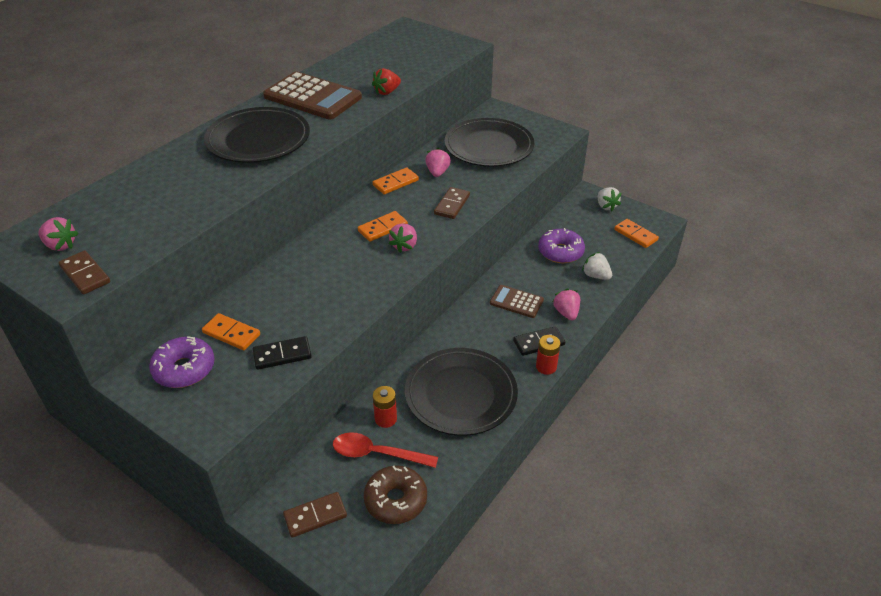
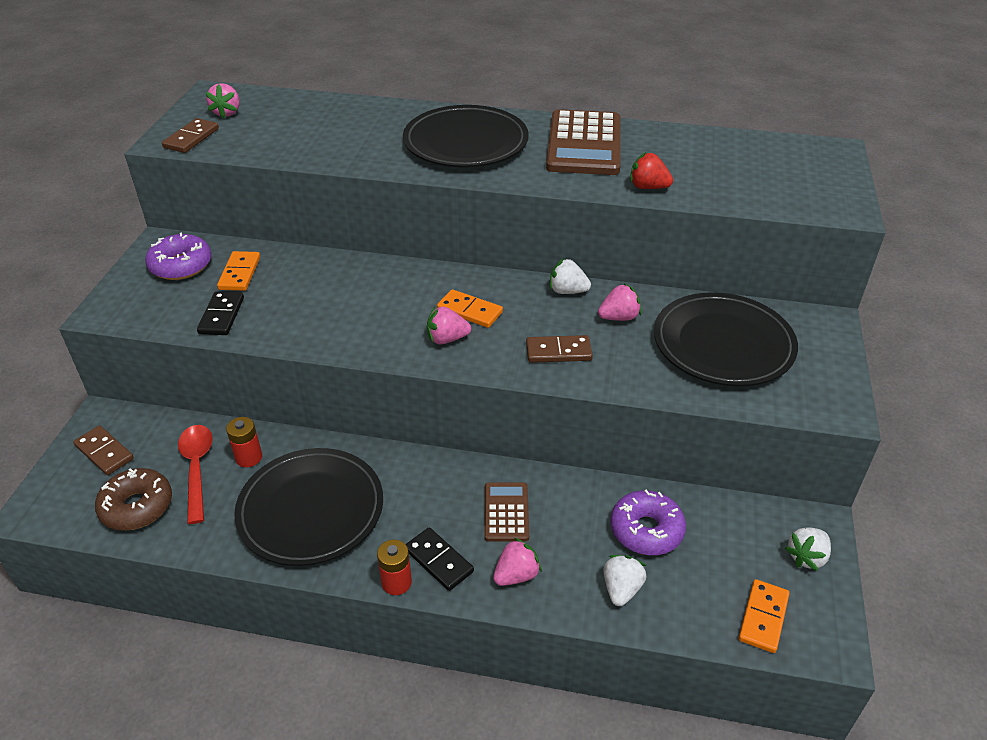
camera: 65 degrees right, 0 degrees up
black domino [253,336,312,370] -> black domino turned 45 degrees clockwise [197,291,244,335]
orange domino [372,167,419,194] -> white strawberry [550,258,591,294]

